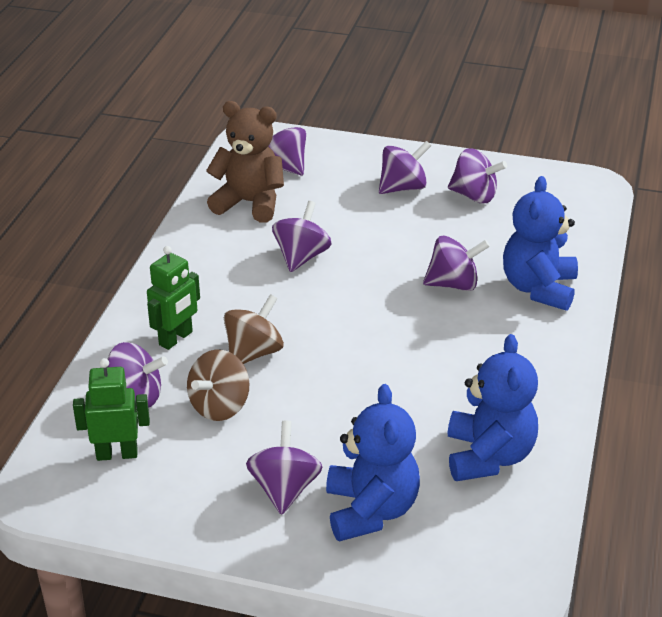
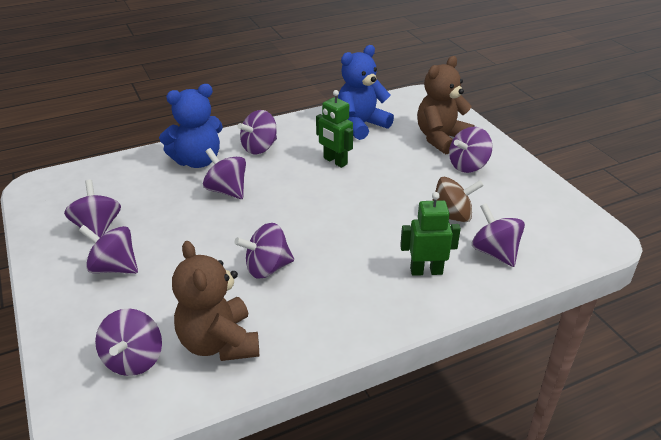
camera: 130 degrees left, 0 degrees up
green robot [73,358,150,461] -> green robot moved to [316,90,353,168]
brown spinning top [224,294,284,364] -> none
blue teddy bear [326,384,420,542] -> brown teddy bear [417,56,475,154]
none -> purple spinning top [238,110,277,155]

